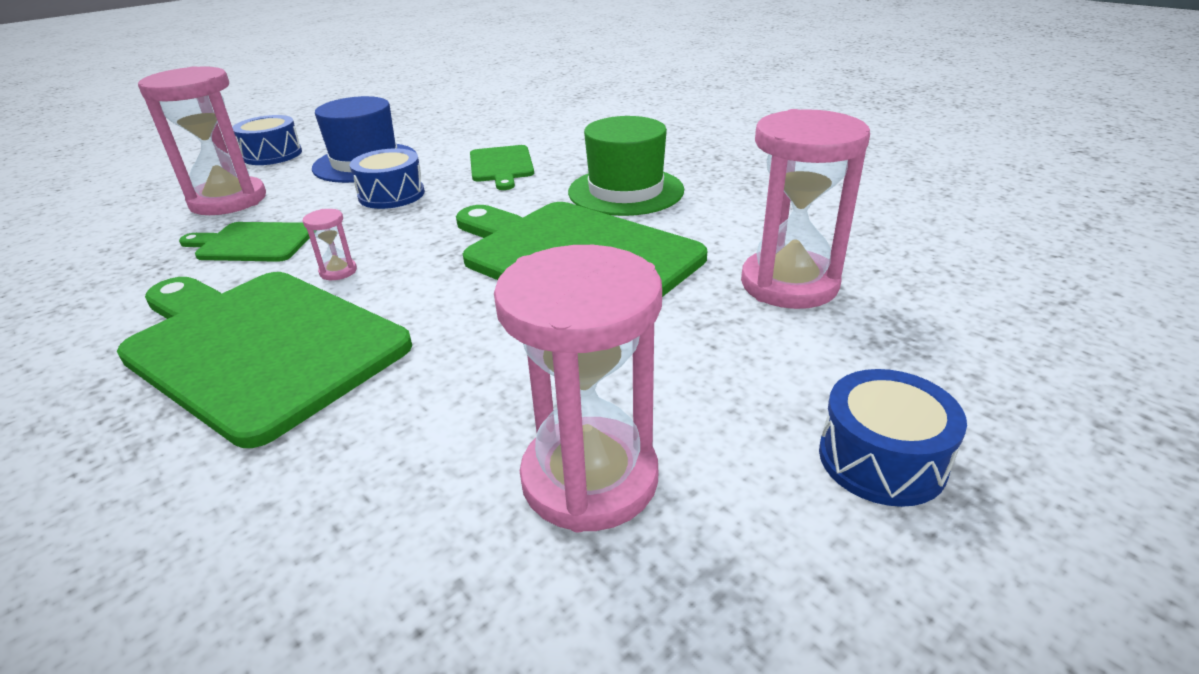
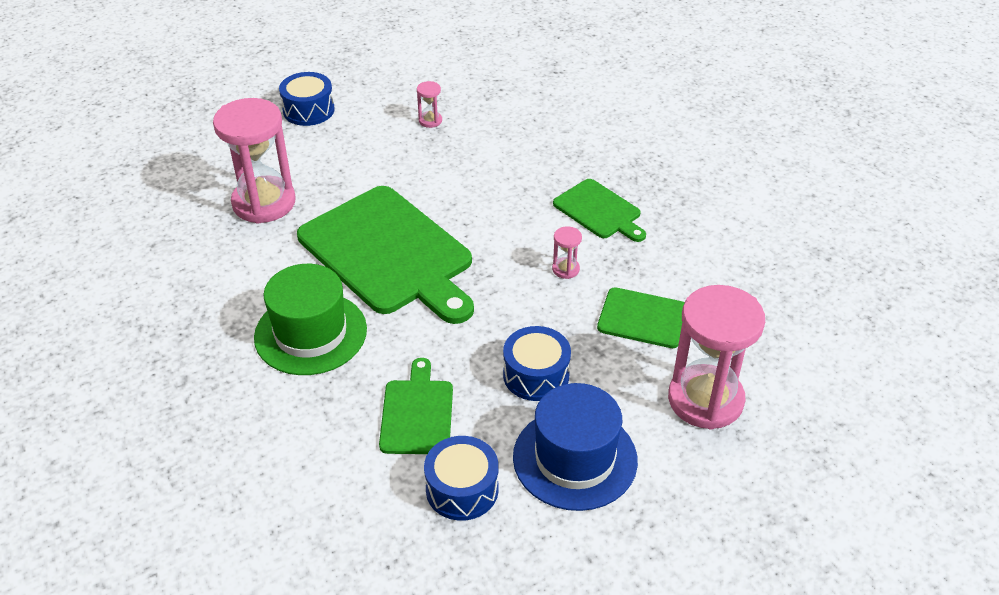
camera: 170 degrees left, 10 degrees up
green cutting board [117,272,412,448] -> green cutting board [553,179,646,242], size x0.50
blue drum [232,115,302,165] -> blue drum moved to [424,436,499,521]
pink hourglass [494,245,662,532] -> pink hourglass [417,81,442,128], size x0.41

